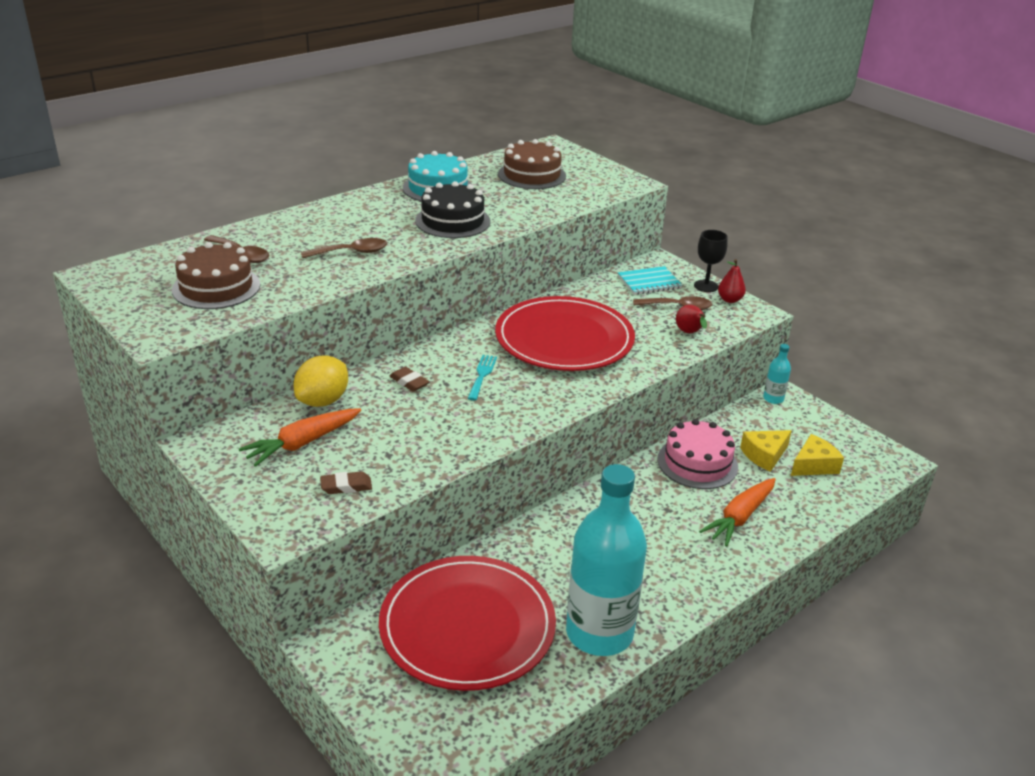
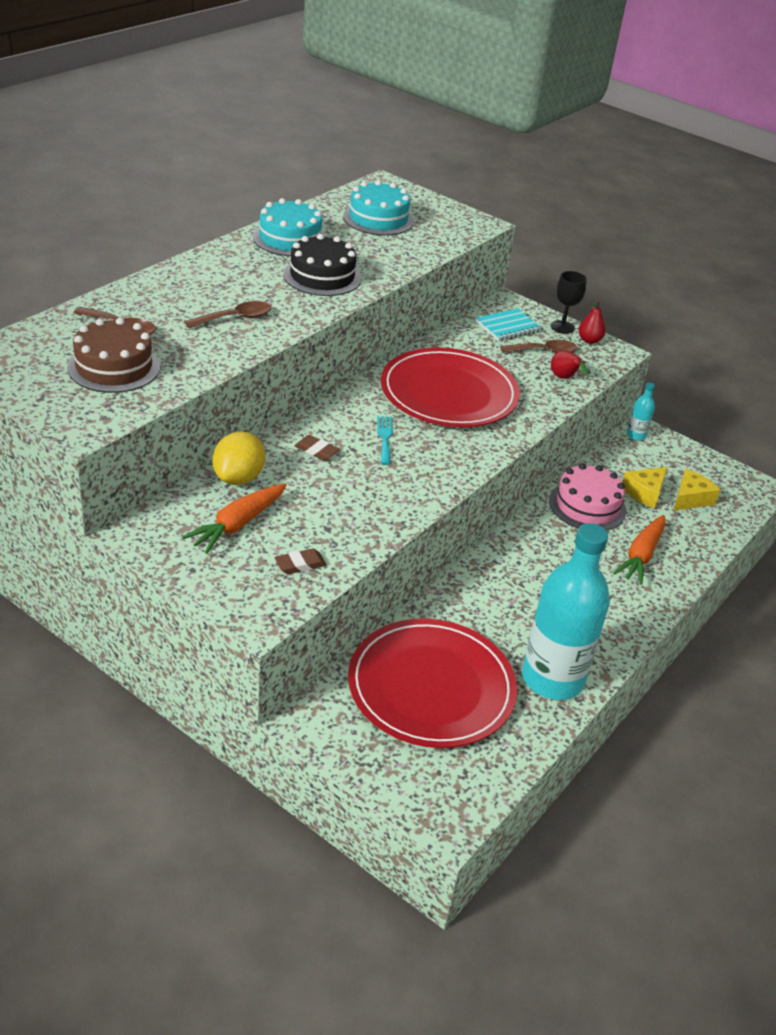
camera: 15 degrees left, 5 degrees up
brown cake [498,139,566,189] -> turquoise cake [343,180,414,235]

